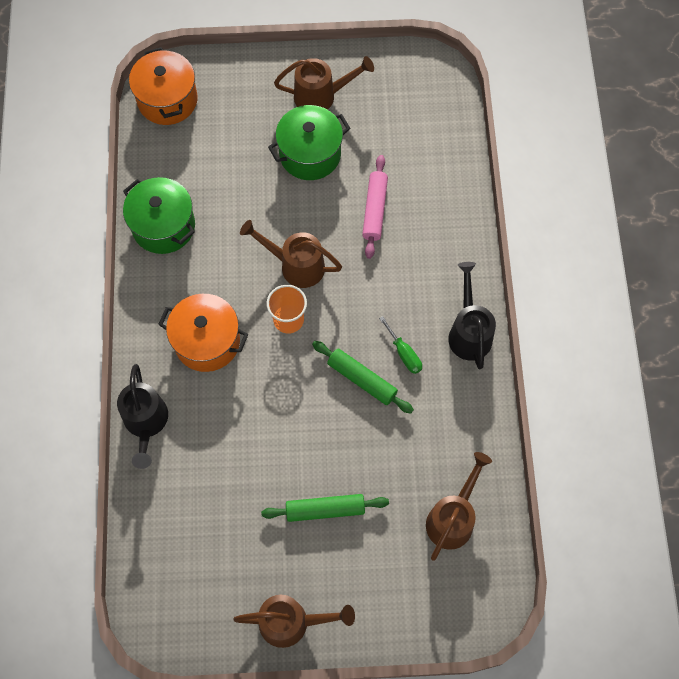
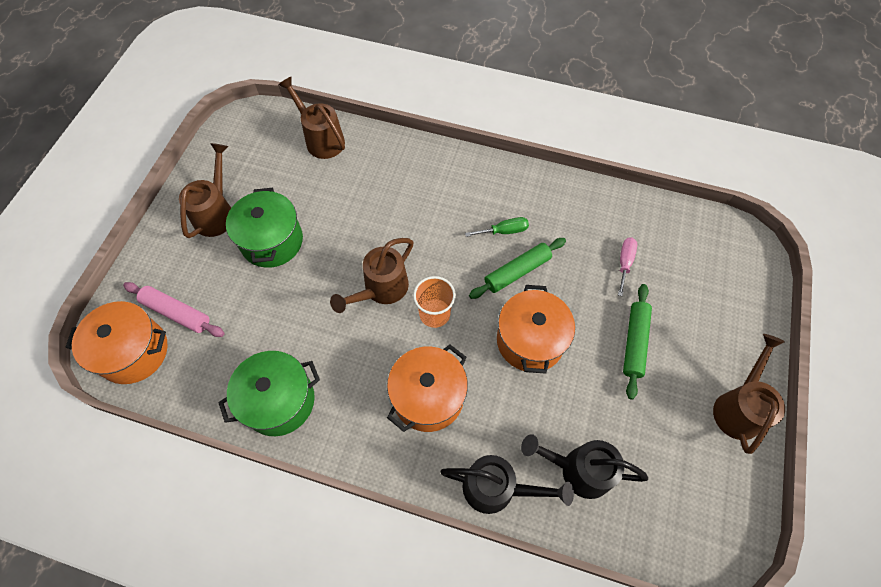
camera: 70 degrees left, 5 degrees down
pink rolling pin [362,155,388,259] -> pink rolling pin moved to [123,282,225,337]
brown watering can [426,452,492,561] -> brown watering can moved to [278,76,345,159]
black watering can [448,262,496,370] -> black watering can moved to [521,434,648,499]
none -> orange pot [497,285,575,374]
none -> pink screwdriver [618,238,637,296]

